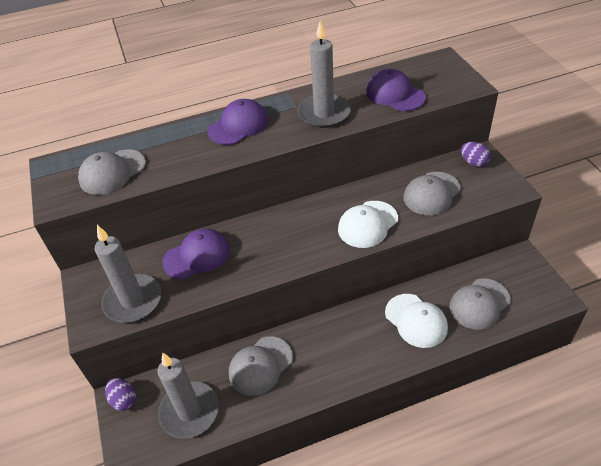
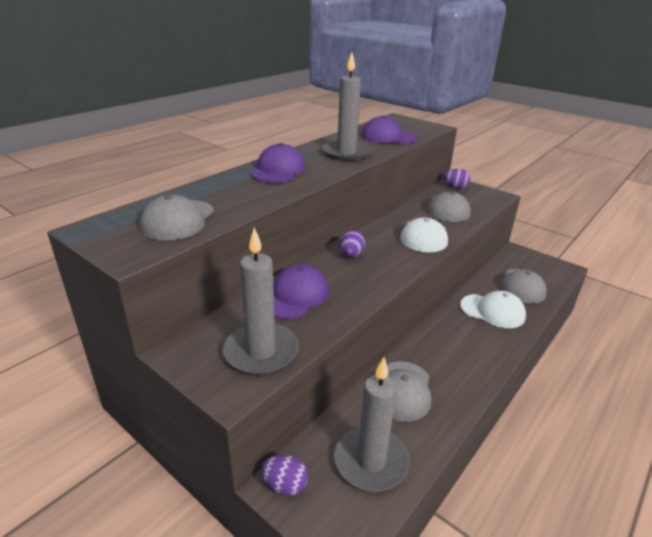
camera: 35 degrees left, 15 degrees down
none -> purple egg [340,230,365,257]

